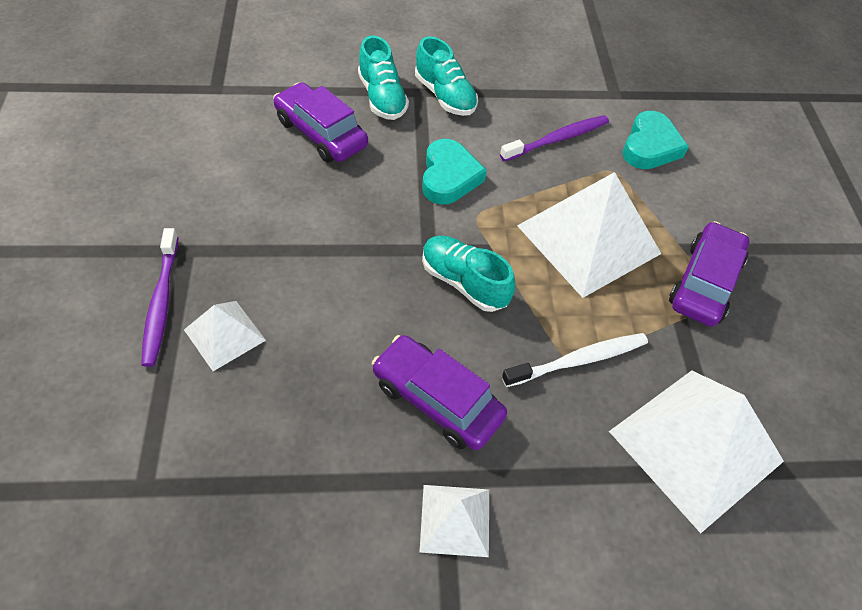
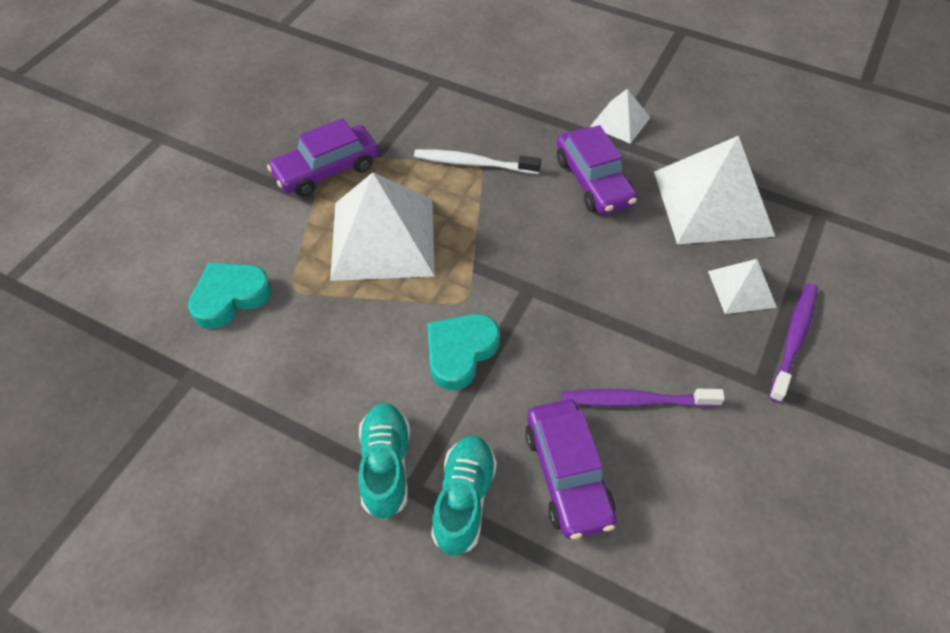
camera: 145 degrees left, 0 degrees up
turquoise shoe [422,236,515,312] -> none
purple toothbrush [500,115,609,162] -> purple toothbrush moved to [562,389,725,407]
white pyramid [609,370,784,533] -> white pyramid moved to [654,136,775,244]

